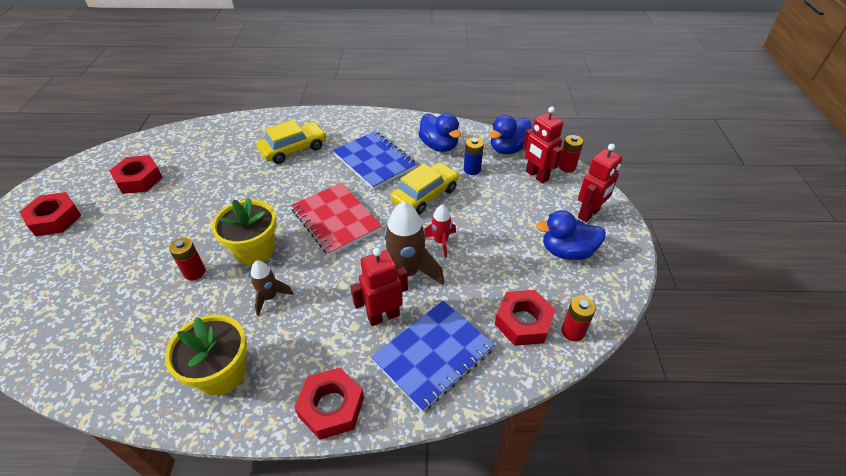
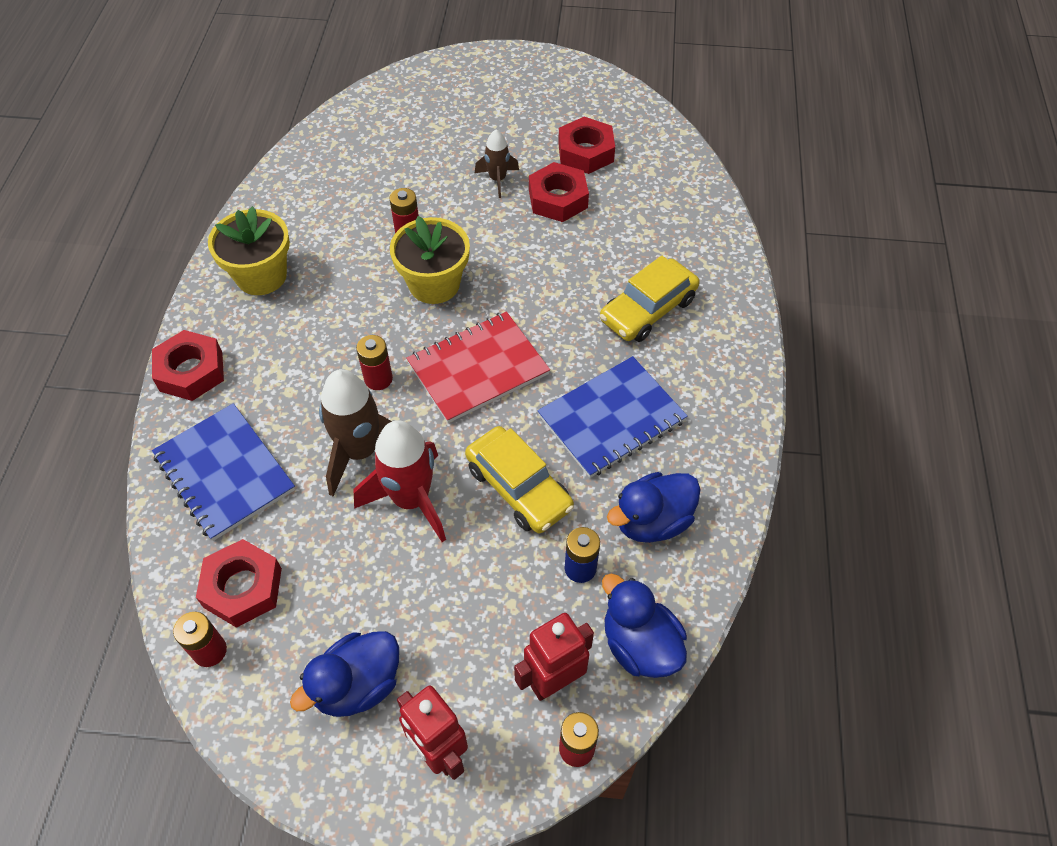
camera: 95 degrees right, 10 degrees up
red nut [20,192,82,236] -> red nut moved to [529,162,589,222]
brown rocket [250,261,293,316] -> brown rocket moved to [475,130,519,198]
yellow car [257,120,327,164] -> yellow car turned 75 degrees clockwise [600,256,700,342]
red robot [350,248,408,326] -> none
red rocket [424,205,456,258] -> red rocket [353,420,446,542], size x1.79
blue duck [536,210,606,260] -> blue duck turned 135 degrees counterclockwise [290,631,399,717]
none -> red battery [356,335,393,390]

